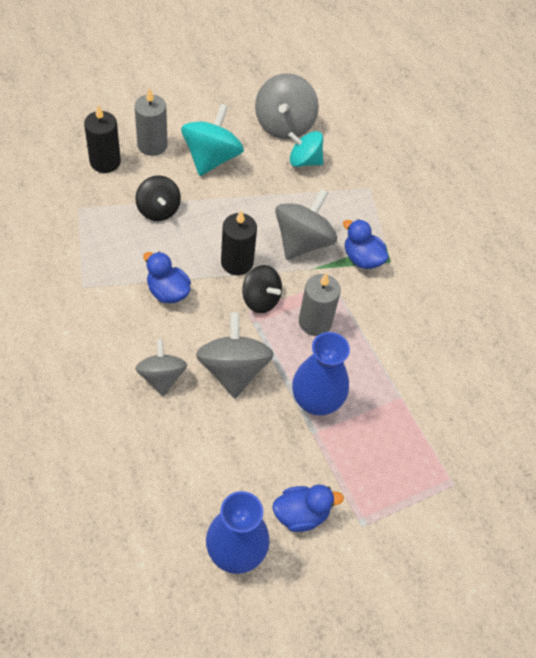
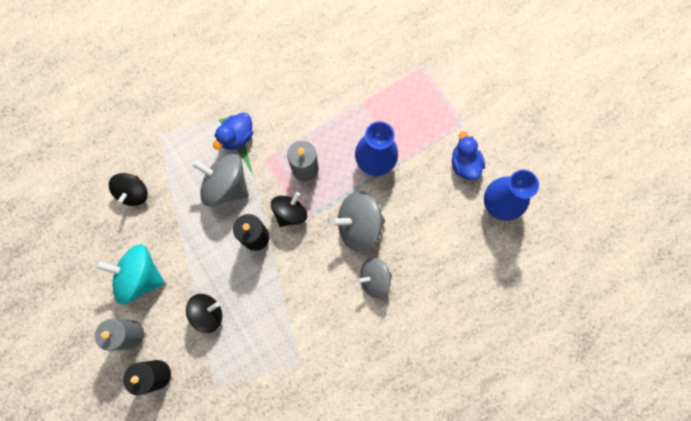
camera: 90 degrees left, 20 degrees up
blue duck [143,252,191,303] -> none
grey spinning top [255,73,319,139] -> none
turquoise spinning top [288,131,323,167] -> black spinning top [109,173,148,206]

